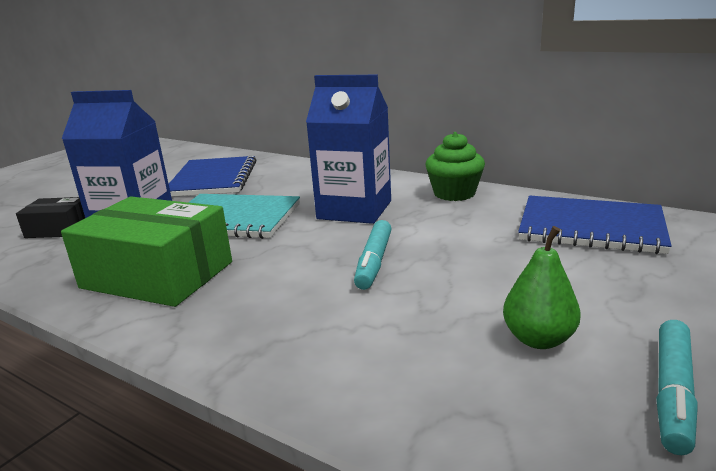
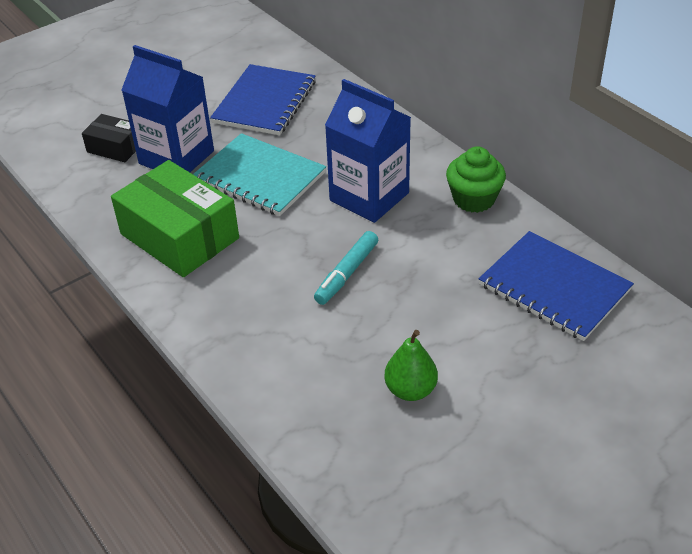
camera: 20 degrees right, 20 degrees up
turquoise marker [656,320,698,455] -> none

